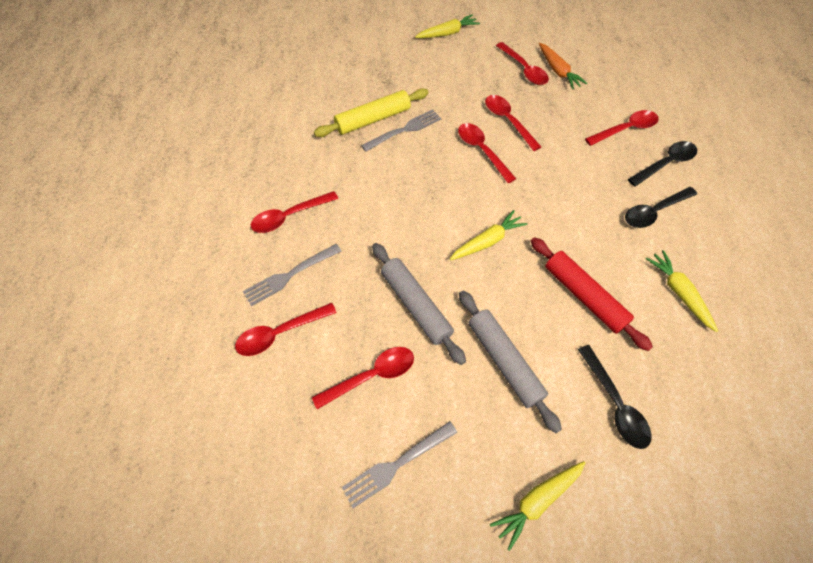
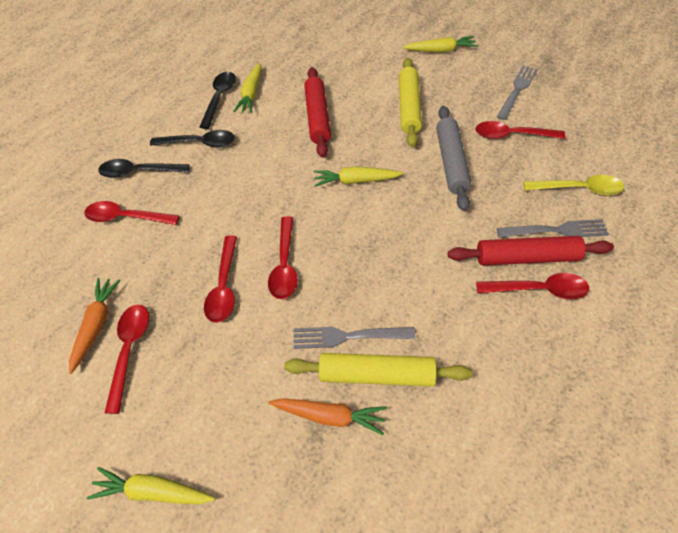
camera: 145 degrees left, 5 degrees down
red spoon [235,303,337,356] -> yellow spoon [523,175,624,195]
grey fork [342,421,457,508] -> grey fork turned 60 degrees counterclockwise [497,65,538,120]
grey rolling pin [459,291,562,433] -> yellow rolling pin [399,58,422,147]
black spoon [578,345,652,449] -> black spoon moved to [200,72,236,129]
none -> orange carrot [268,398,387,435]
none -> red rolling pin [448,236,614,265]

